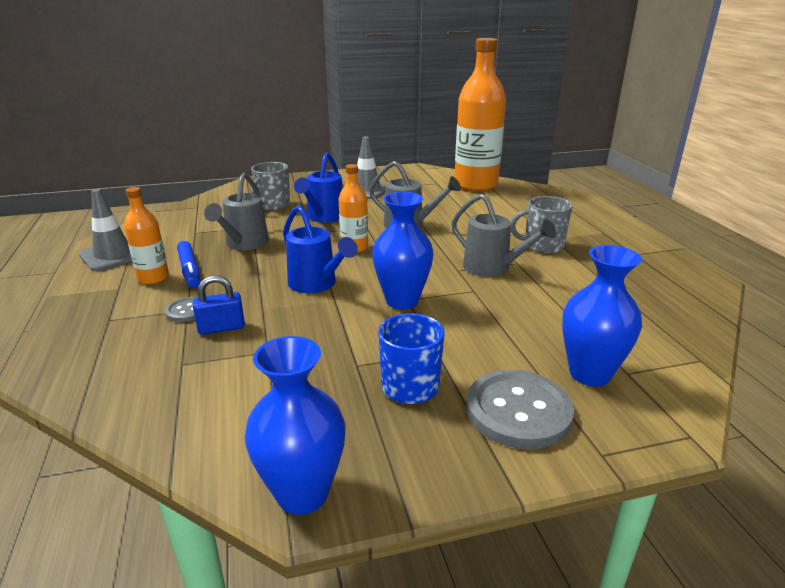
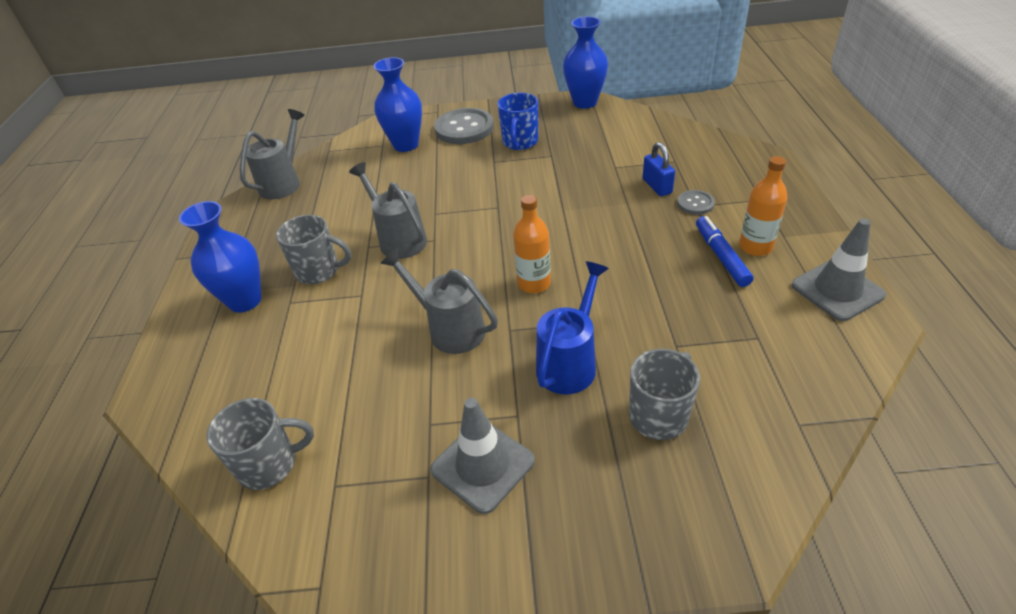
camera: 165 degrees left, 15 degrees up
blue padlock [193,275,245,335] -> blue padlock turned 75 degrees clockwise [643,142,675,196]
grey watering can [204,173,269,250] -> grey watering can moved to [240,109,305,199]
blue watering can [283,205,358,293] -> none
blue vase [372,192,433,309] -> blue vase moved to [179,201,262,313]
orange bottle [454,38,506,191] -> grey mug [206,398,314,490]

